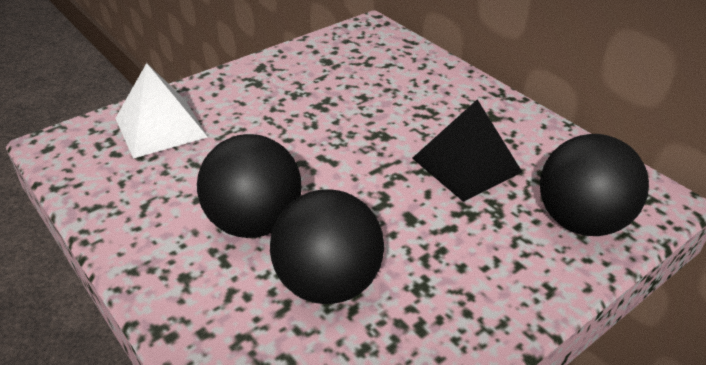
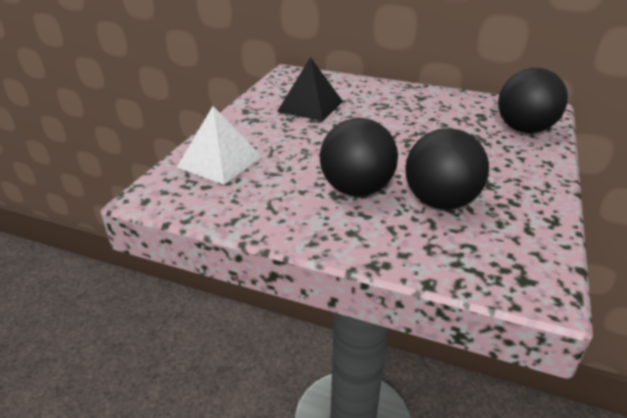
camera: 30 degrees left, 5 degrees down
black pyramid [412,99,522,202] -> black pyramid moved to [277,57,343,121]

